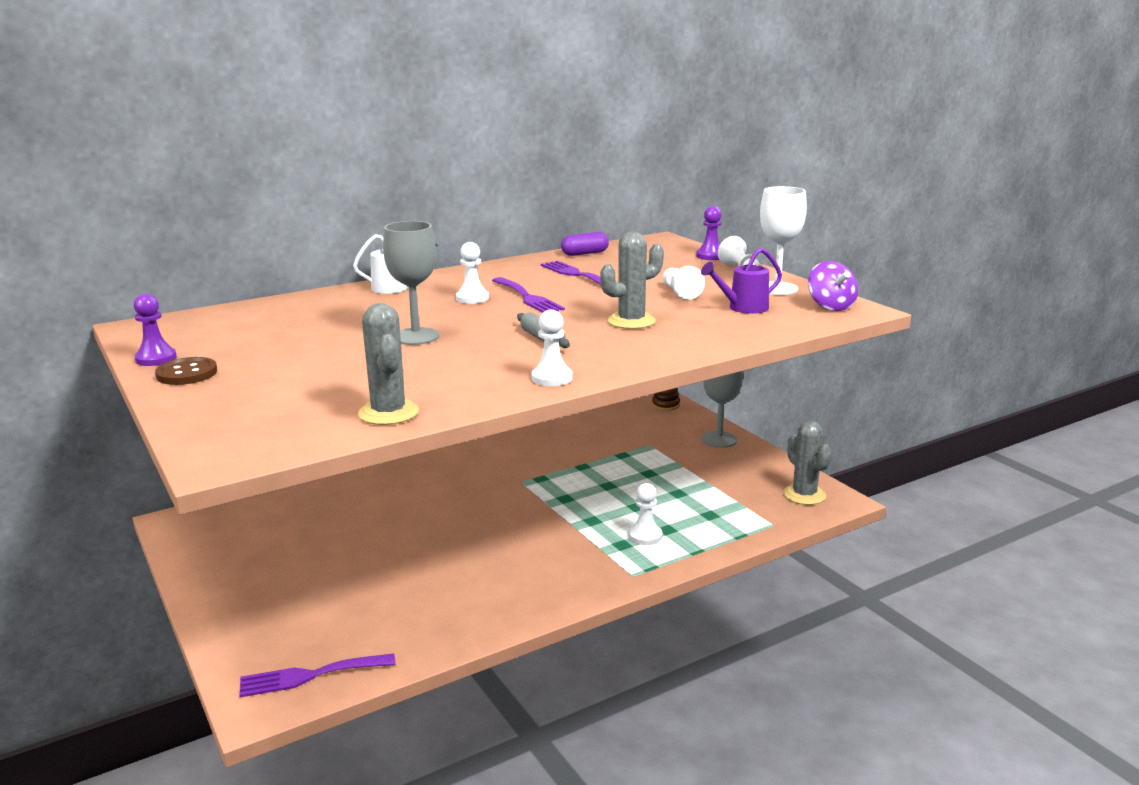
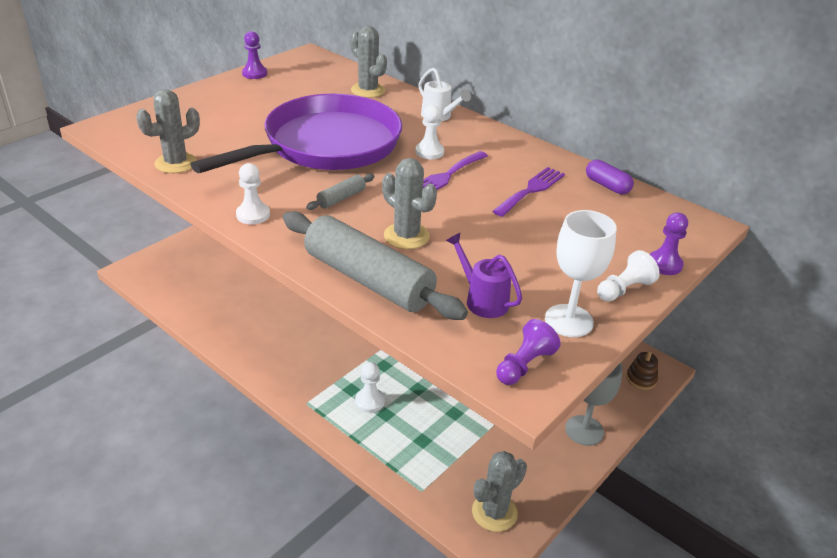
camera: 70 degrees right, 15 degrees up
brown button [155,357,217,385] -> none
purple fork [239,653,396,697] -> none
grey goblet [383,221,439,345] -> purple pan [190,94,402,173]
white pawn [663,266,705,300] -> none
purple spinning top [808,261,858,311] -> purple pawn [496,319,561,385]
none -> grey rolling pin [283,211,468,320]
none -> grey cactus [350,26,387,98]

